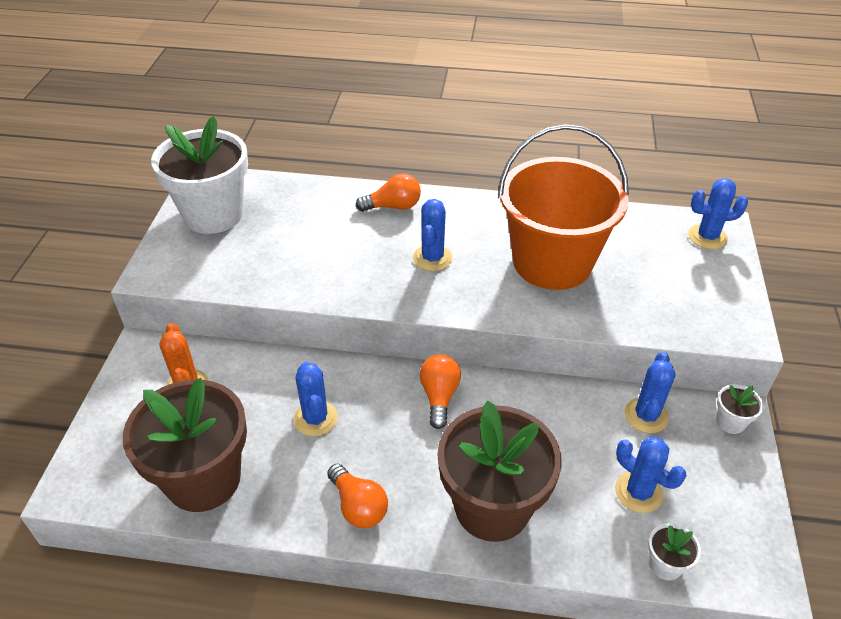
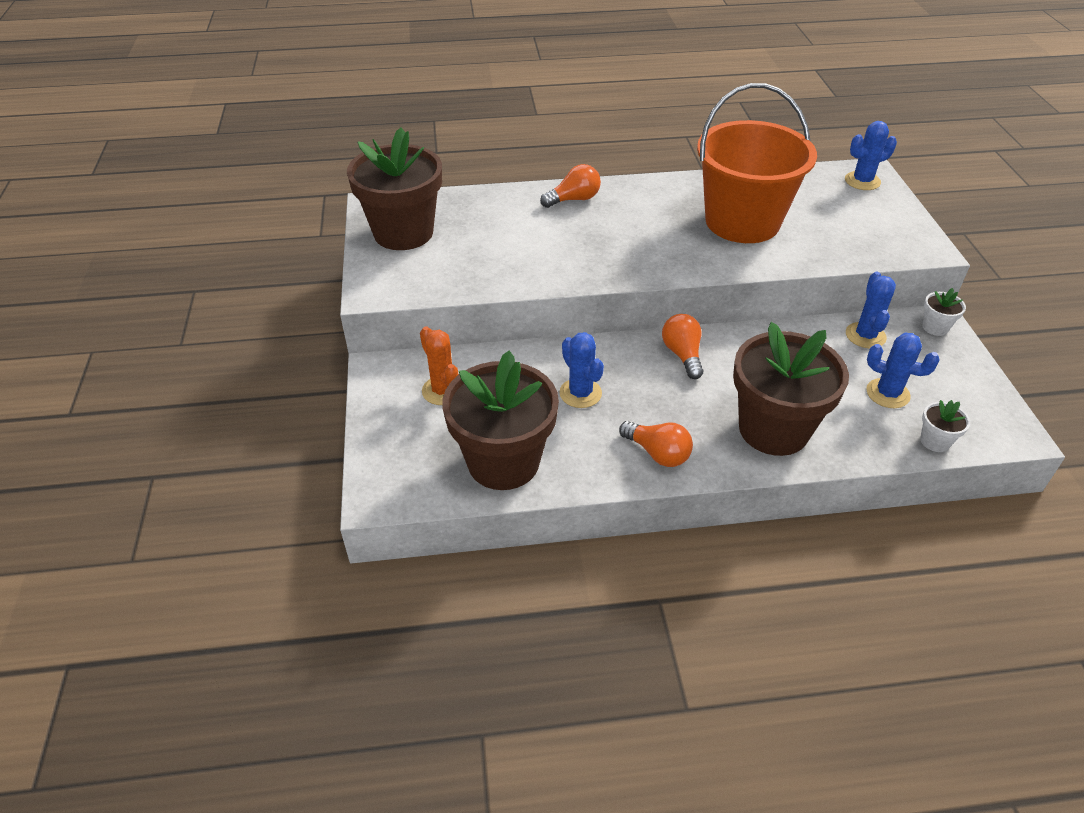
camera: 15 degrees left, 0 degrees up
white flower pot [151,116,248,234] -> brown flower pot [347,128,442,250]
blue cactus [413,199,452,271] -> none

